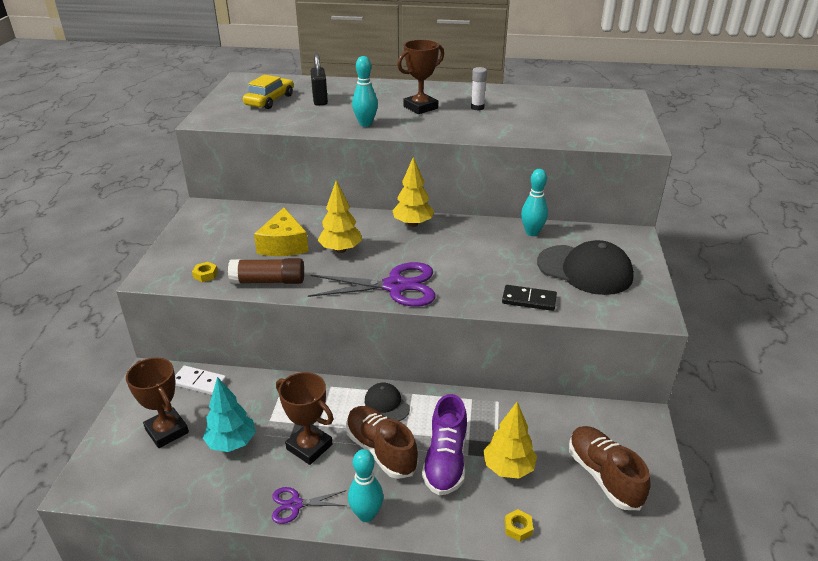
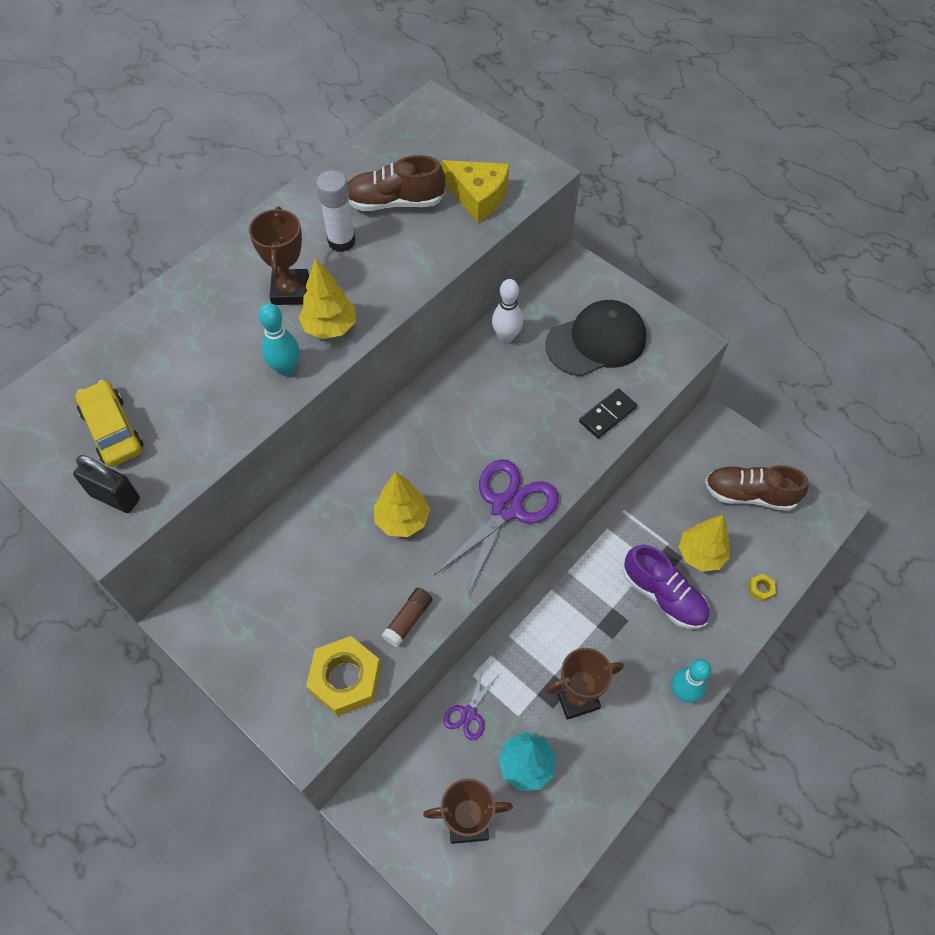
camera: 55 degrees left, 25 degrees up
white domino [175,366,227,395] -> none
yellow nut [192,262,218,282] -> yellow nut [306,636,381,716], size x2.32
brown glue stick [228,258,304,284] -> brown glue stick [382,588,433,647], size x0.66
yellow cheese [254,208,309,256] -> yellow cheese moved to [442,160,509,222]
purple scissors [272,487,346,524] -> purple scissors moved to [443,668,499,740]
black padlock [311,53,328,106] -> black padlock moved to [73,455,140,513]
brown shoe [346,406,418,479] -> brown shoe moved to [347,155,445,211]
black cap [365,383,410,421] -> none
yellow tree [392,156,434,227] -> yellow tree moved to [299,258,355,339]
white glue stick [471,67,487,111] -> white glue stick [316,170,355,252], size x1.51
turquoise bowling pin [521,169,548,236] -> white bowling pin [492,279,523,343]

